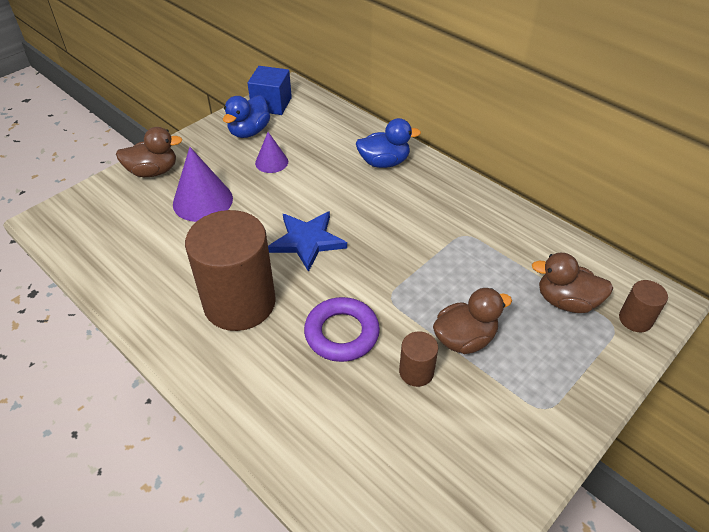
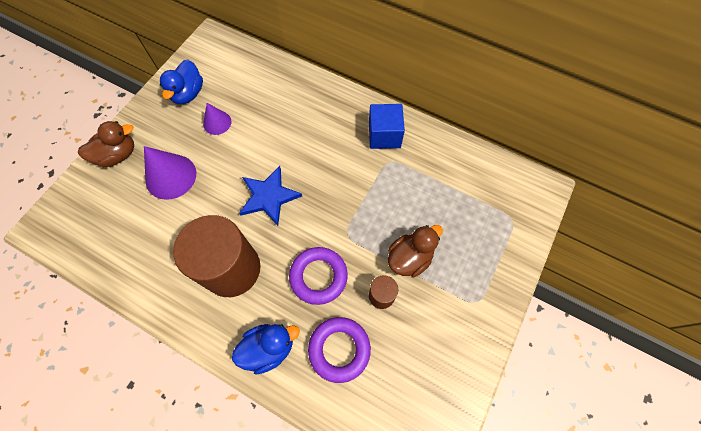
camera: 15 degrees left, 20 degrees up
blue cube [248,66,292,115] -> blue cube moved to [369,104,405,149]
blue duck [356,118,421,168] -> blue duck moved to [232,324,300,375]
brown duck [532,253,613,313] -> none
brown cylinder [619,280,668,332] -> none
none -> purple ring [308,317,371,383]

